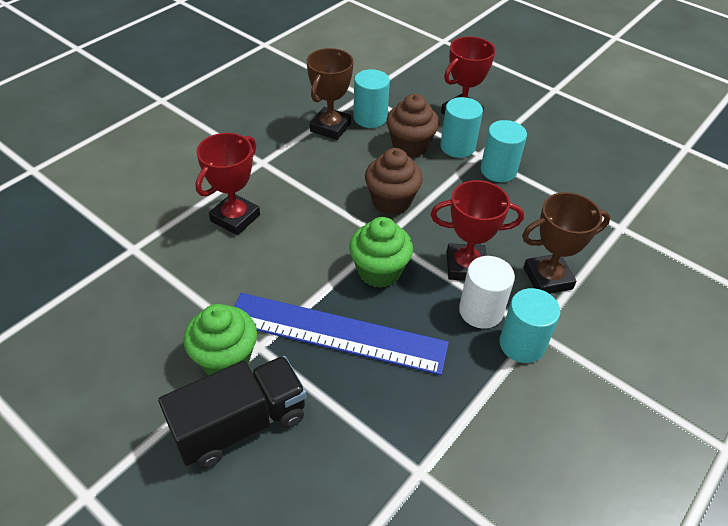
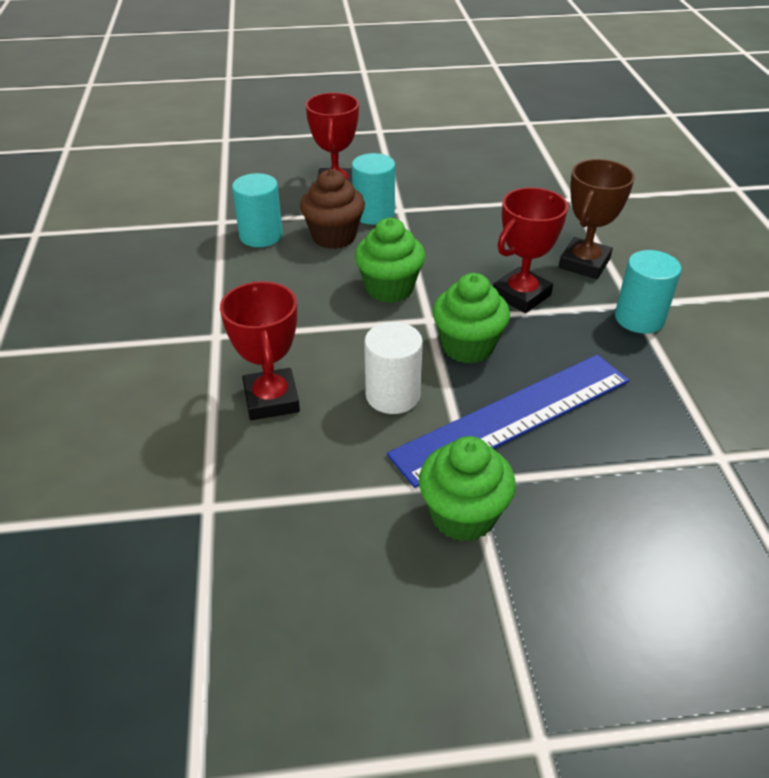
camera: 45 degrees left, 5 degrees down
black truck [158,356,307,469] -> none
brown trophy [307,48,354,140] -> none
brown cupcake [365,148,423,215] -> green cupcake [355,218,425,303]
white cylinder [459,256,515,329] -> white cylinder moved to [364,322,423,414]
turquoise cylinder [481,120,527,182] -> none

